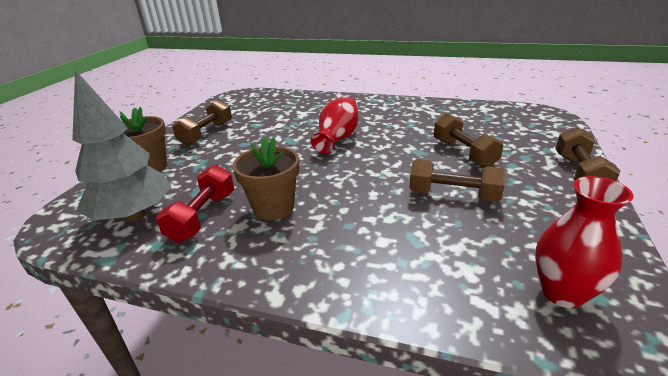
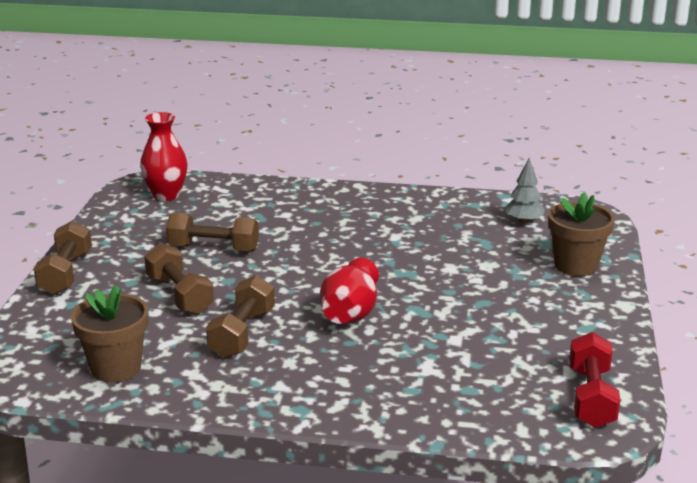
camera: 170 degrees right, 5 degrees down
grey tree [72,70,172,222] -> grey tree [505,158,545,224], size x0.49
red dumbbell [156,165,234,243] -> red dumbbell moved to [569,332,620,428]
brown dumbbell [172,99,232,146] -> brown dumbbell moved to [206,275,275,358]
brown flower pot [233,137,300,220] -> brown flower pot moved to [71,285,149,382]

